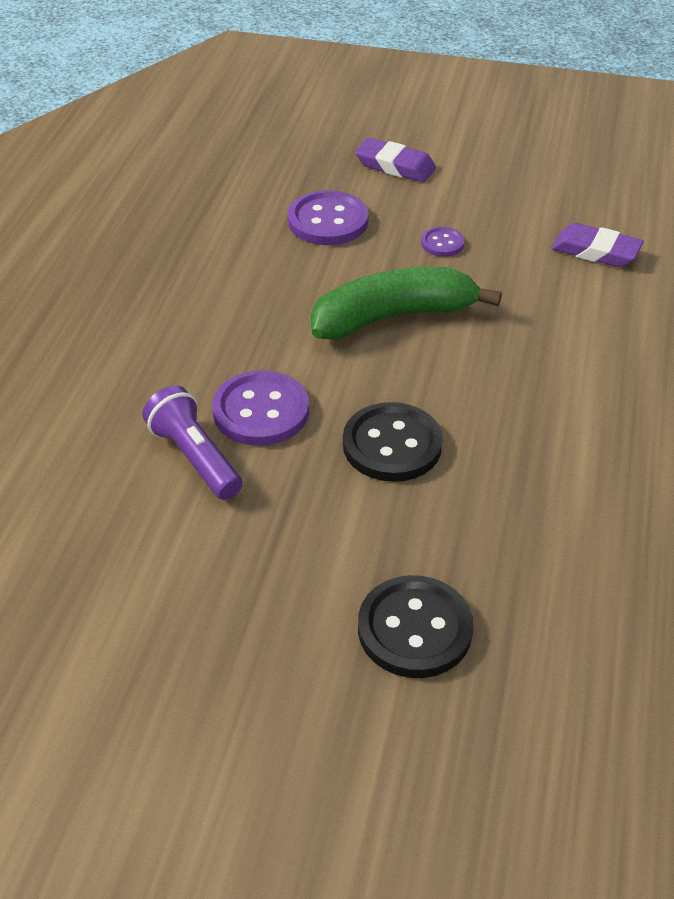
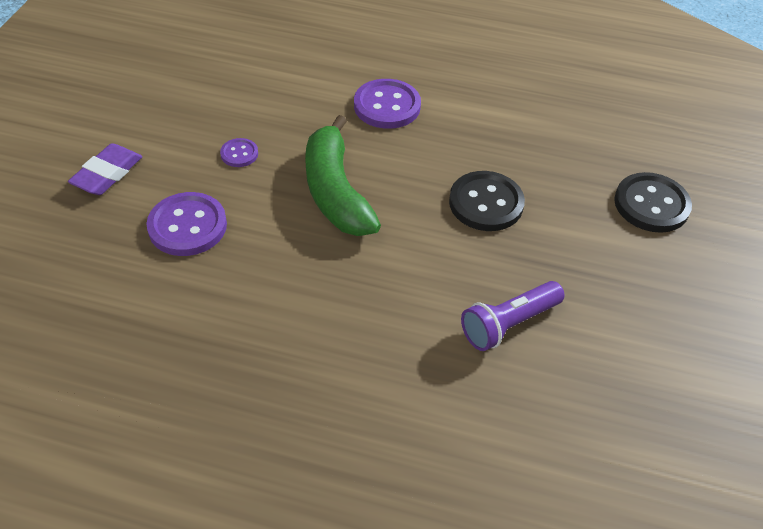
camera: 90 degrees left, 5 degrees up
purple button [212,370,309,446] -> purple button moved to [354,79,421,129]
purple eraser [552,223,644,267] -> none

